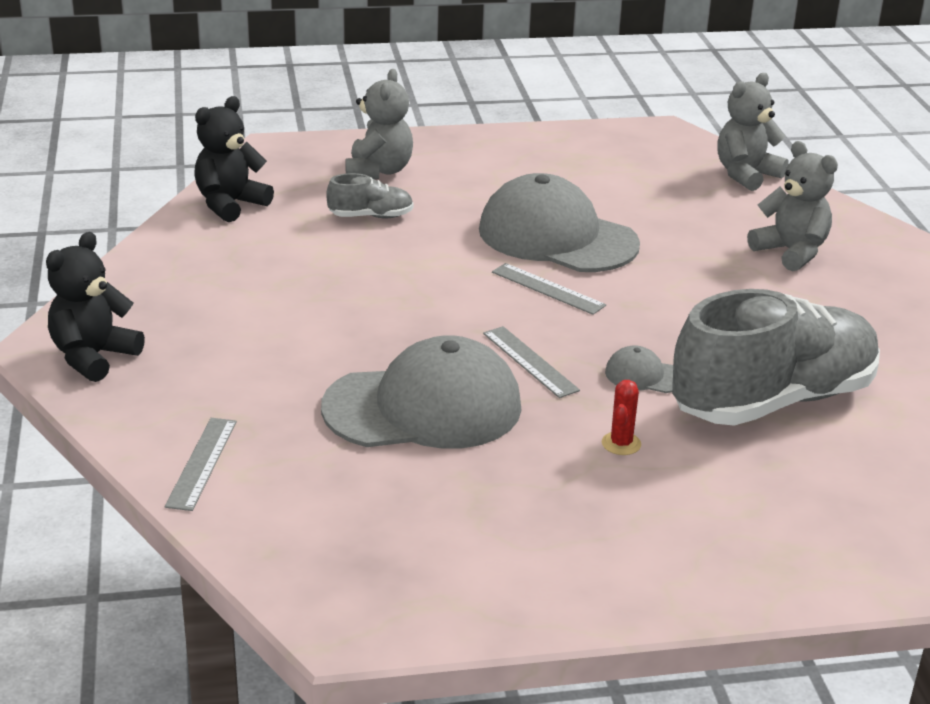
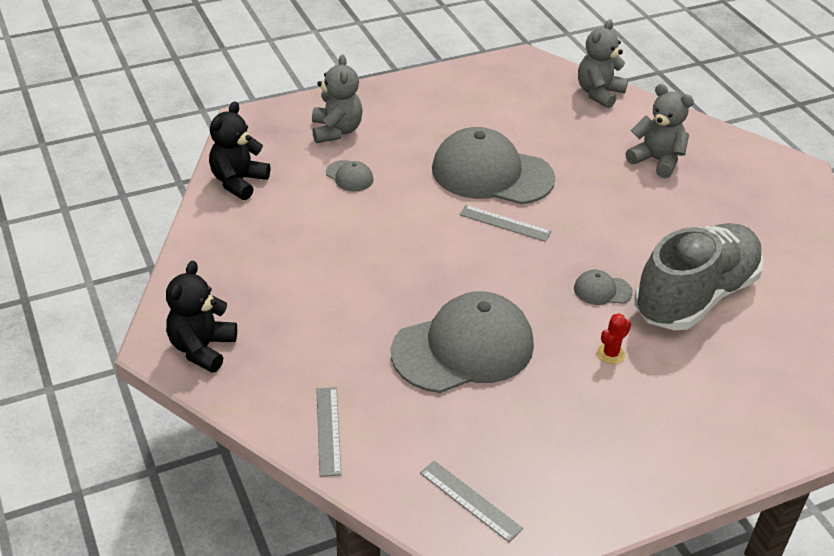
camera: 15 degrees left, 10 degrees up
grey shoe [326,173,414,218] -> grey cap [326,160,374,192]
grey ruler [483,326,580,398] -> grey ruler moved to [420,461,523,542]
red cactus [602,380,641,455] -> red cactus turned 45 degrees clockwise [597,313,631,364]

